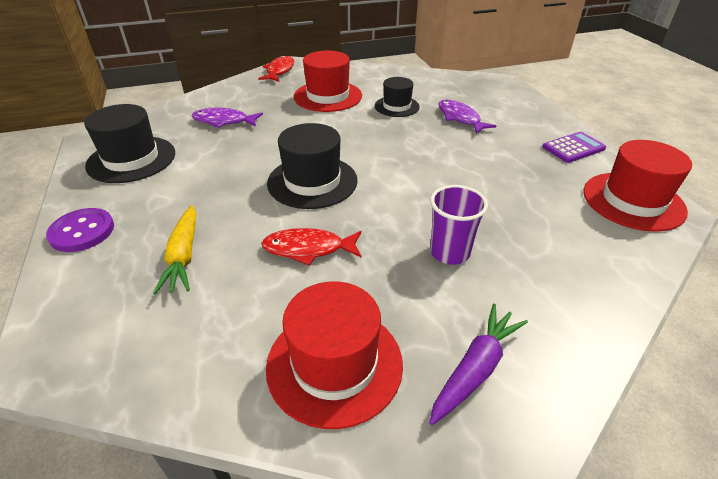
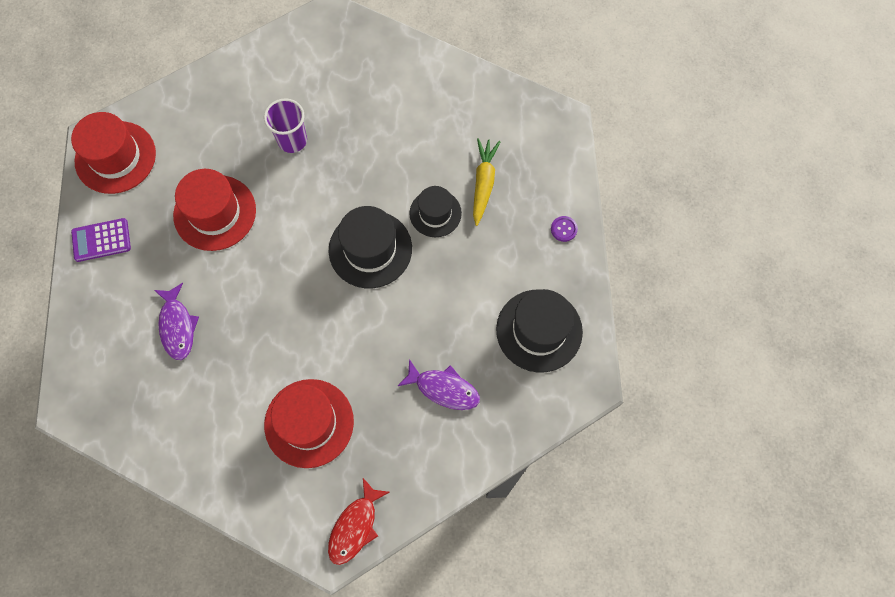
camera: 165 degrees left, 30 degrees up
purple button [46,208,114,252] -> purple button [551,216,578,242], size x0.55
red fish [261,228,361,266] -> none
red hat [266,281,403,429] -> red hat moved to [173,169,256,251]
black hat [375,77,420,117] -> black hat moved to [409,186,462,237]
purple carrot [429,304,528,425] -> none

